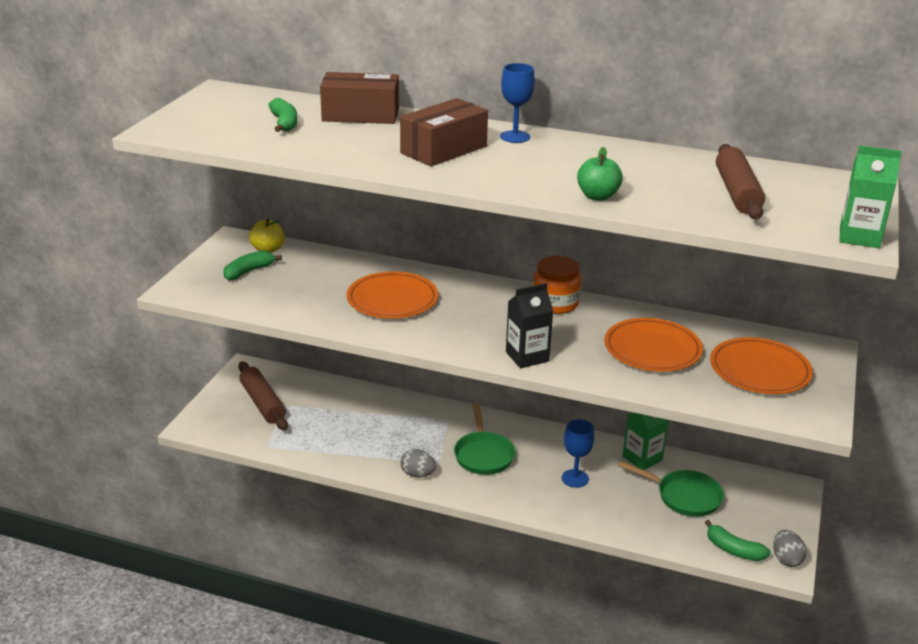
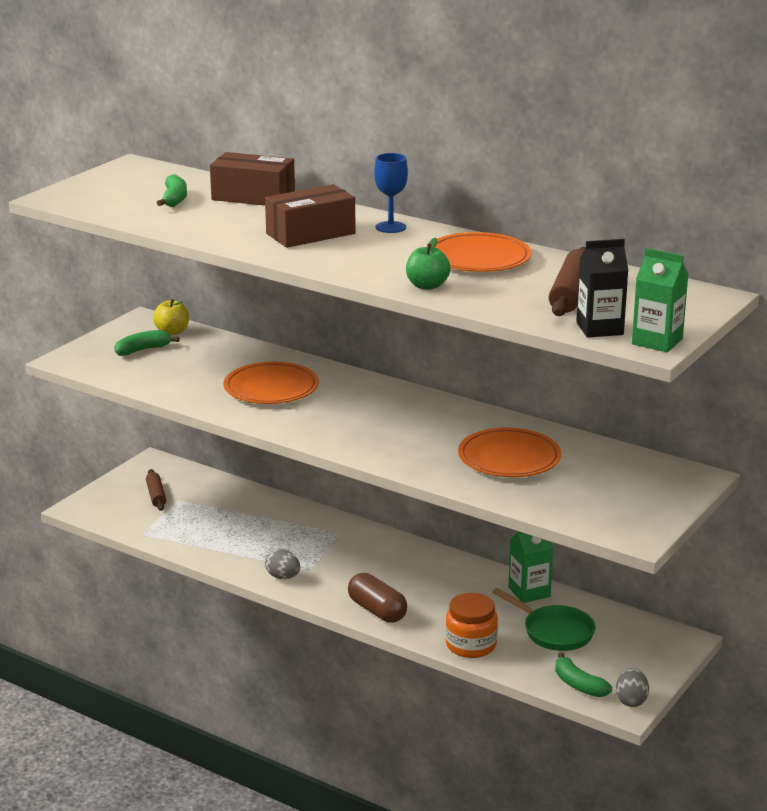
camera: 15 degrees right, 5 degrees down
brown rolling pin [238,361,288,430] -> brown rolling pin [146,469,166,511], size x0.61
green pan [454,403,515,475] -> none
black carton [506,283,553,368] -> black carton moved to [576,239,629,338]
orange jar [533,256,581,314] -> orange jar moved to [445,593,498,658]
blue goblet [562,419,594,488] -> none
orange plate [710,337,813,394] -> orange plate moved to [435,232,532,272]
none -> brown capsule [348,573,407,623]

